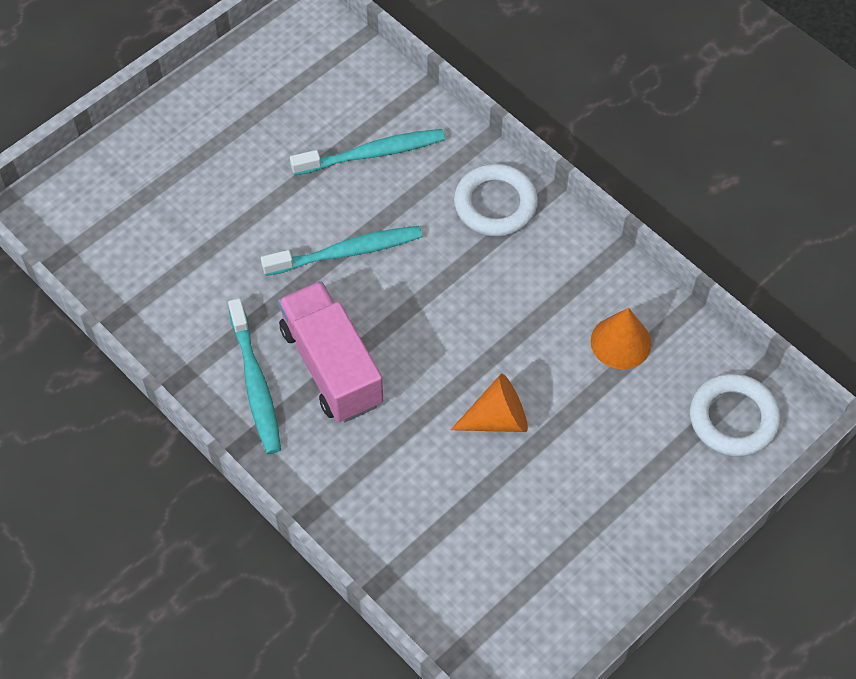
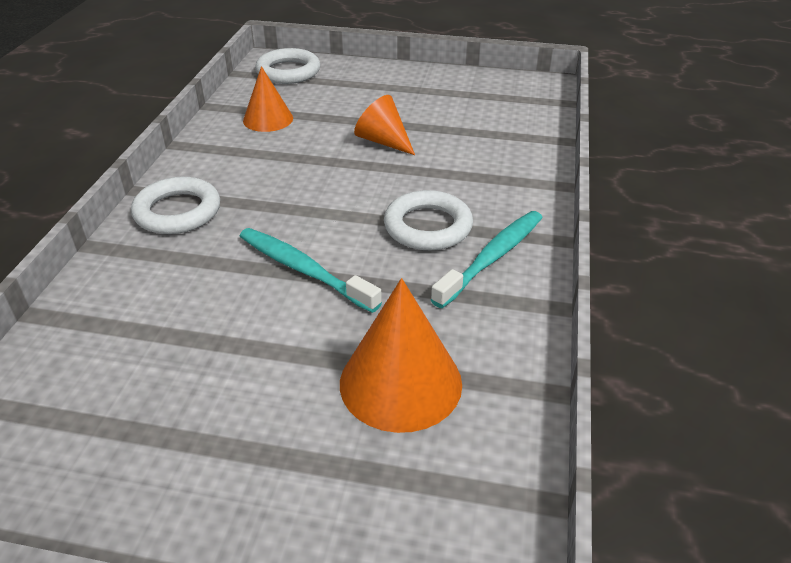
camera: 125 degrees left, 20 degrees down
pink truck [278,281,383,422] -> white ring [384,190,473,250]
turquoise toothbrush [290,129,445,175] -> none
none -> orange cone [340,278,462,433]

